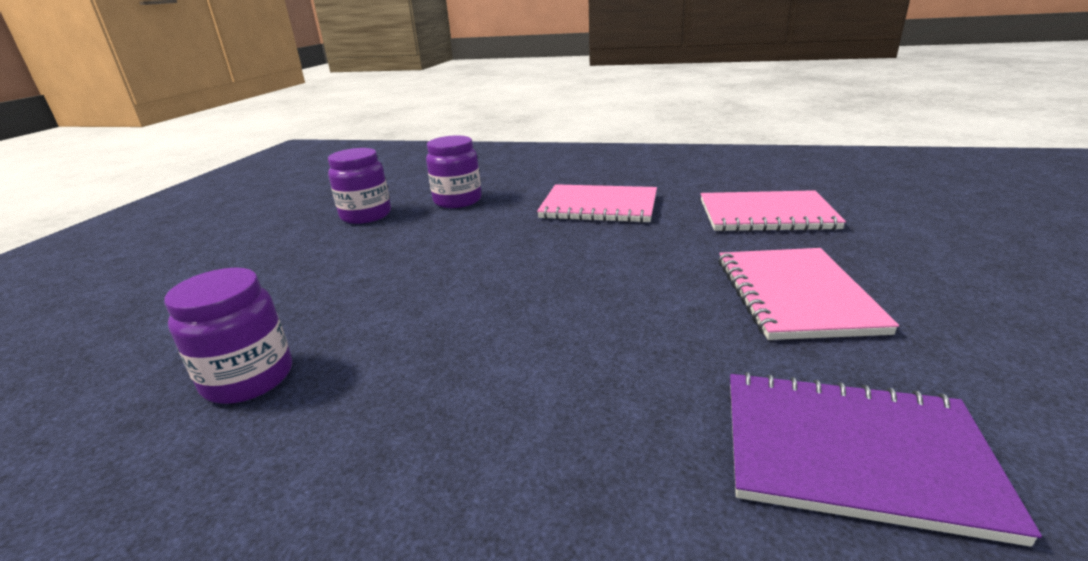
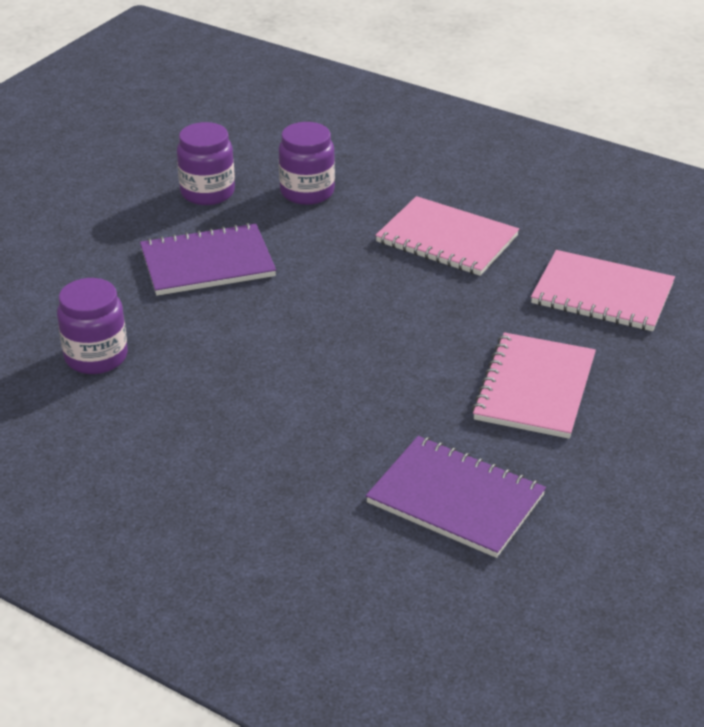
camera: 15 degrees right, 10 degrees up
none -> purple notebook [140,223,276,296]

